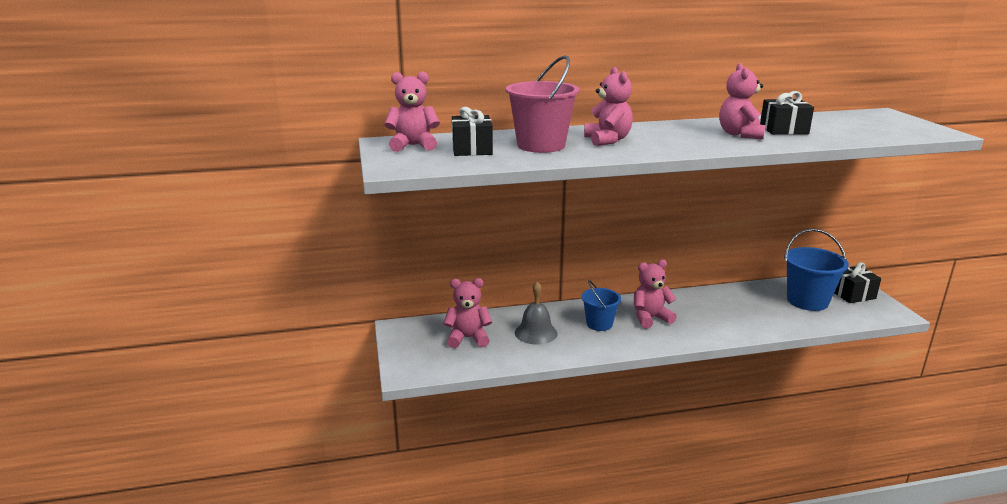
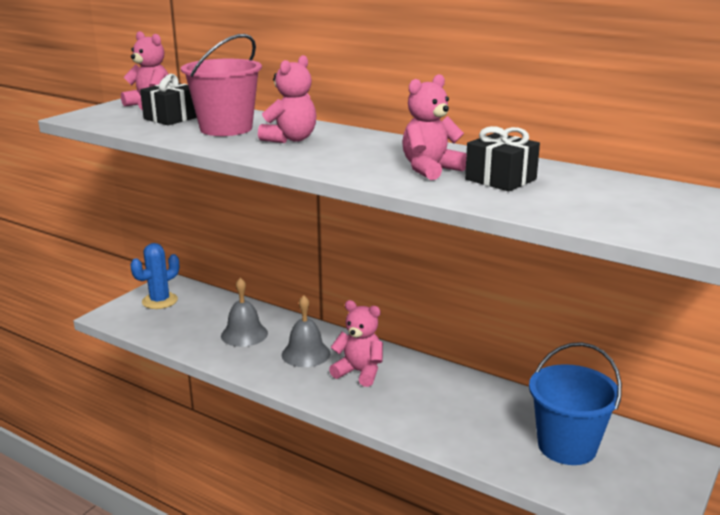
camera: 45 degrees right, 0 degrees up
pink teddy bear [443,278,492,348] -> none
blue bucket [581,280,621,331] -> grey bell [282,295,330,367]
black gift [834,262,881,303] -> none
none -> blue cactus [130,243,179,309]

